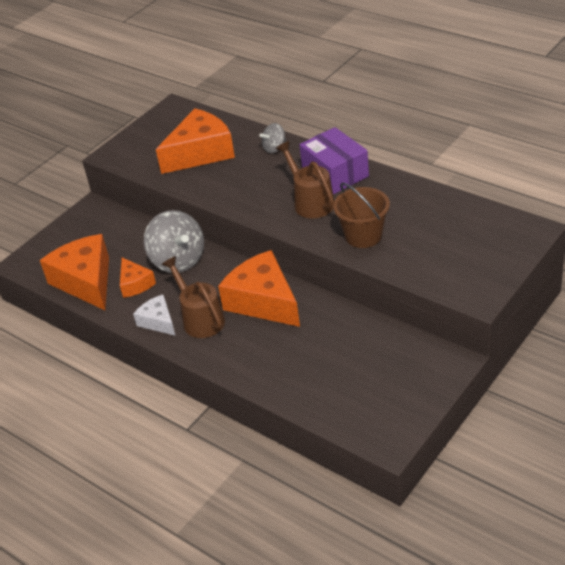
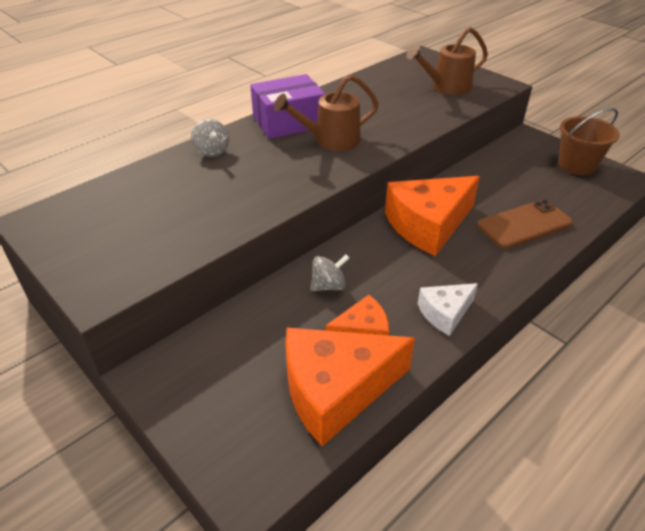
camera: 85 degrees left, 0 degrees up
grey spinning top [144,210,204,273] -> grey spinning top [310,255,349,291], size x0.51
orange cheese [156,108,235,174] -> none
brown watering can [161,256,225,338] -> brown watering can moved to [406,27,488,95]
brown bucket [333,183,390,248] -> brown bucket moved to [559,108,620,175]
none -> brown phone [477,199,573,249]

